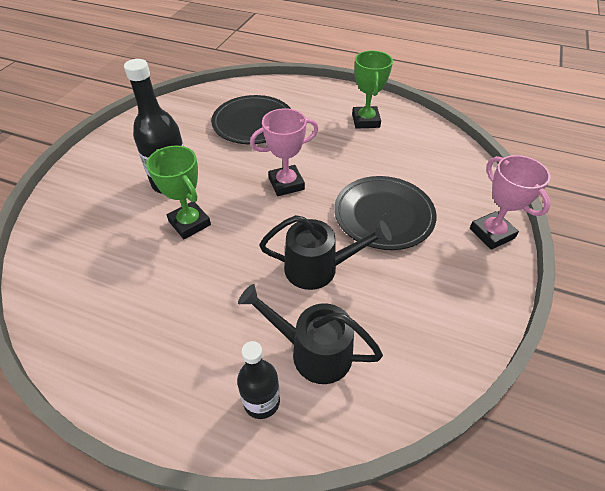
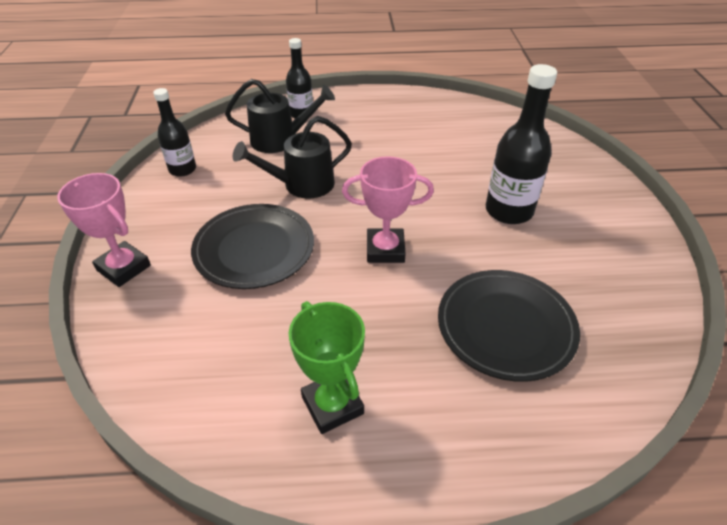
camera: 155 degrees right, 5 degrees down
green trophy [146,146,211,239] -> none
pink trophy [250,108,319,196] -> pink trophy turned 45 degrees clockwise [342,156,434,263]
none -> black bottle [153,88,196,177]

